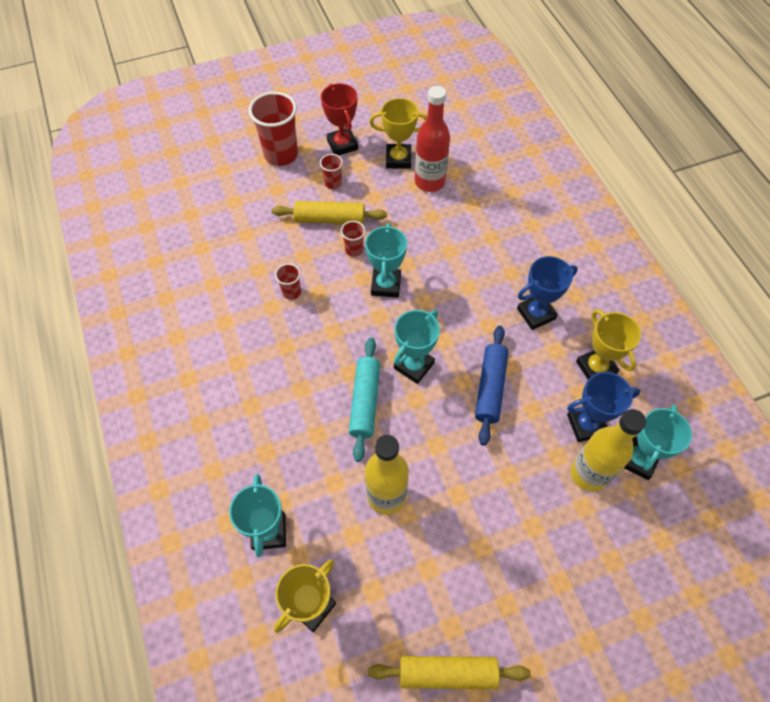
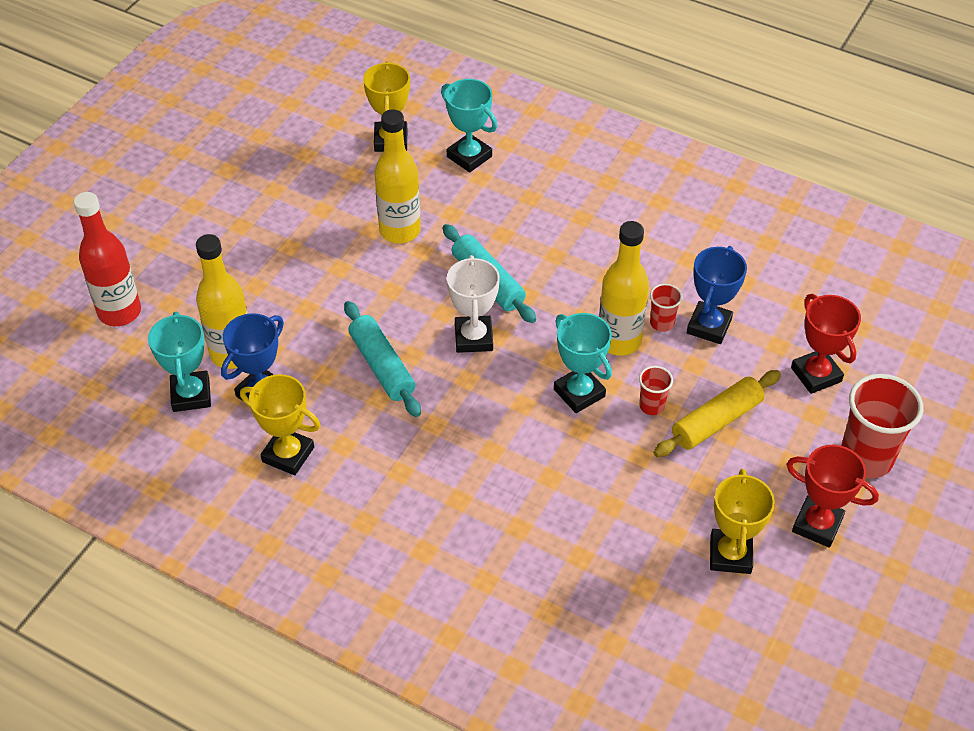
camera: 140 degrees right, 10 degrees down
red cup [320,154,343,189] -> none
yellow rolling pin [368,656,531,689] -> none
yellow trophy [369,98,427,169] -> yellow trophy turned 45 degrees counterclockwise [710,469,775,574]
turquoise trophy [394,310,440,384] -> white trophy [447,255,500,353]
red bottle [415,86,450,192] -> red bottle moved to [73,192,141,326]
blue rolling pin [475,326,509,446] -> turquoise rolling pin [344,301,421,417]
blue trophy [517,256,578,330] -> blue trophy moved to [687,246,747,344]
none -> yellow bottle [599,221,649,356]
none -> red trophy [791,294,861,394]

